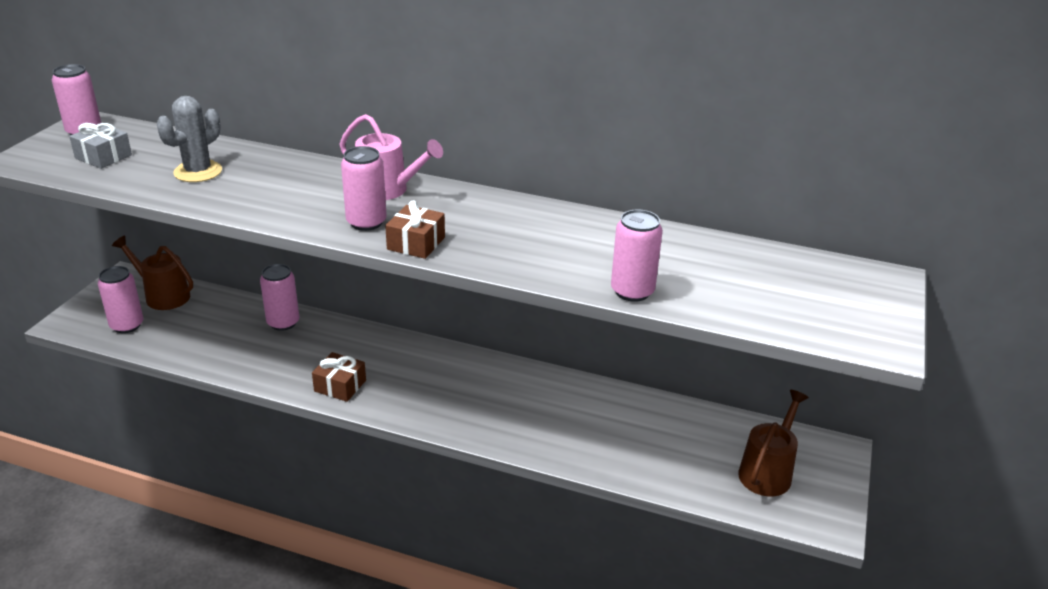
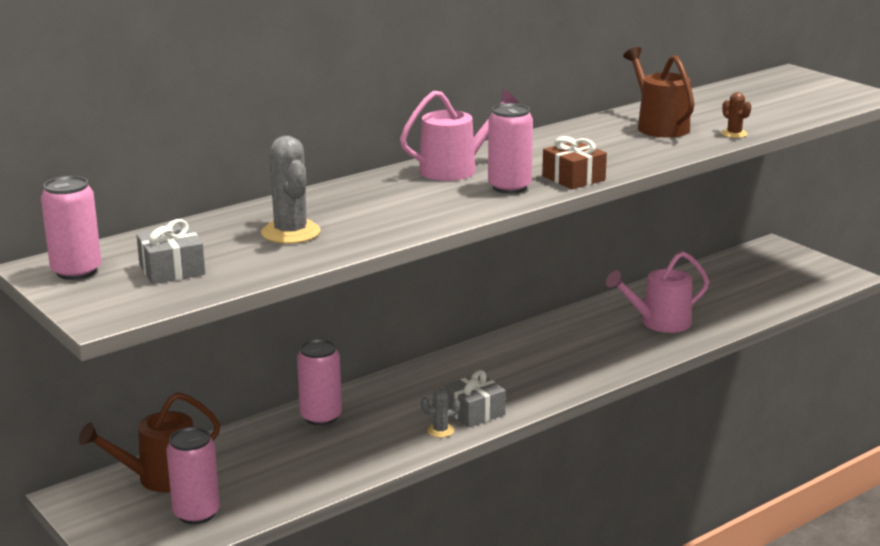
camera: 55 degrees left, 10 degrees down
brown gift [312,352,366,402] -> grey gift [444,370,506,427]
pink can [611,210,663,302] -> brown cactus [722,92,751,138]
brown watering can [738,390,809,497] -> brown watering can moved to [623,47,695,138]
none -> grey cactus [421,389,460,438]
none -> pink watering can [606,251,710,333]

